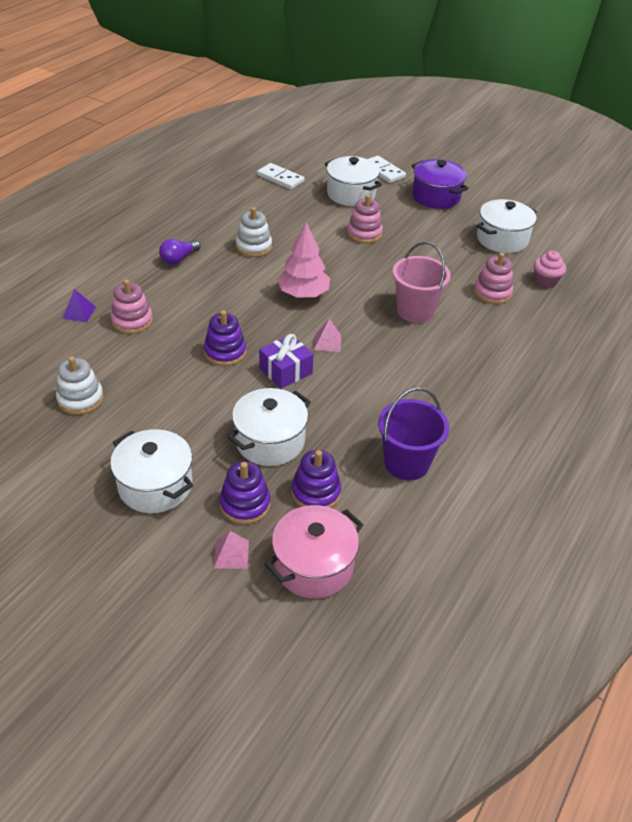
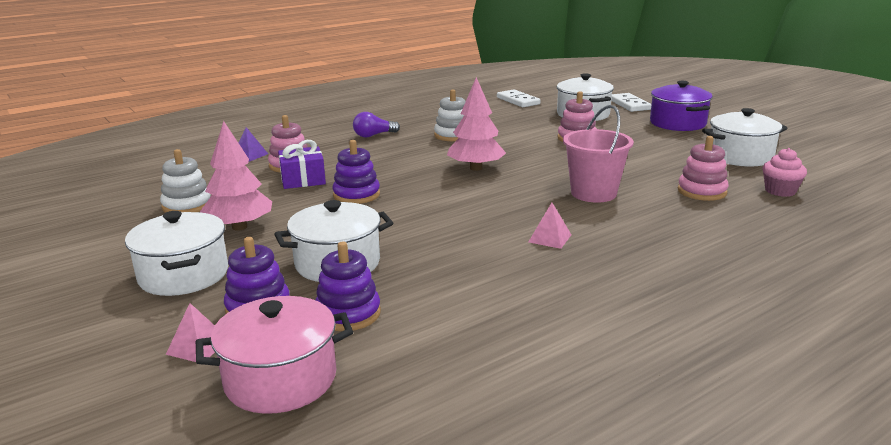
camera: 25 degrees right, 20 degrees down
purple gift [259,334,314,389] -> purple gift moved to [278,140,326,189]
pink pyramid [314,319,341,352] -> pink pyramid moved to [529,203,572,249]
purple bucket [378,387,449,481] -> none
none -> pink tree [200,121,272,231]

